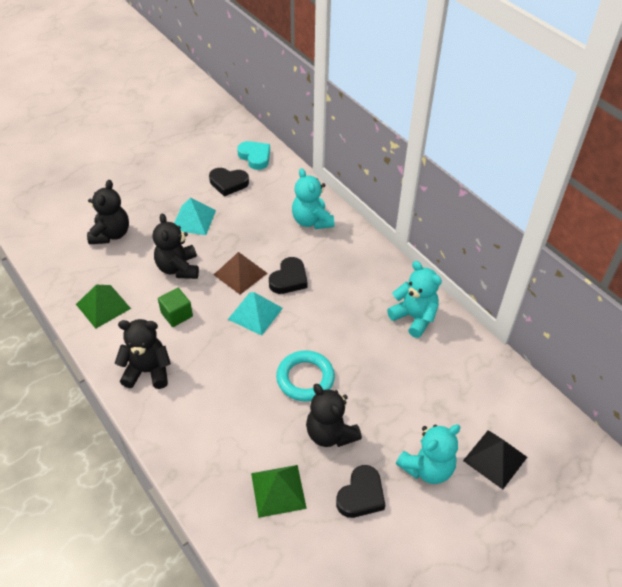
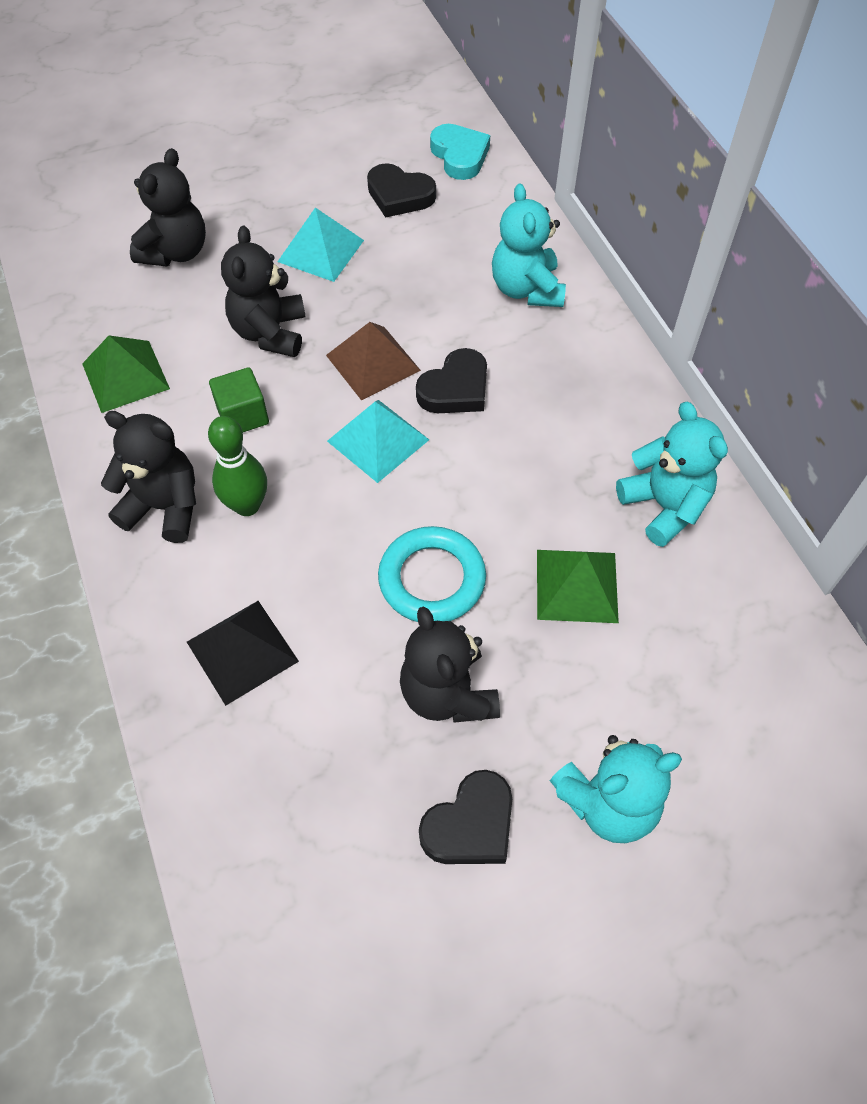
camera: 15 degrees right, 10 degrees up
green pyramid [251,465,307,518] -> green pyramid moved to [537,550,619,623]
black pyramid [463,430,527,489] -> black pyramid moved to [187,601,299,706]
none -> green bowling pin [208,416,267,516]

